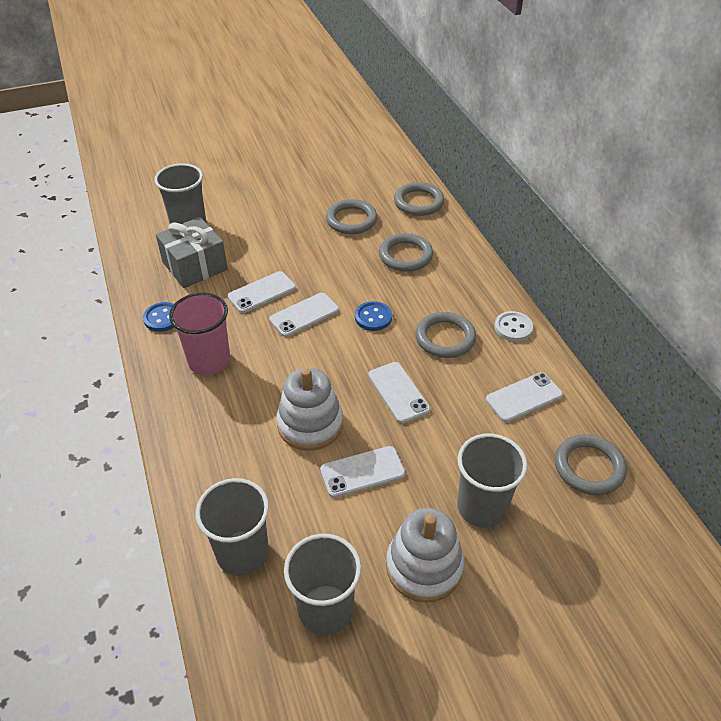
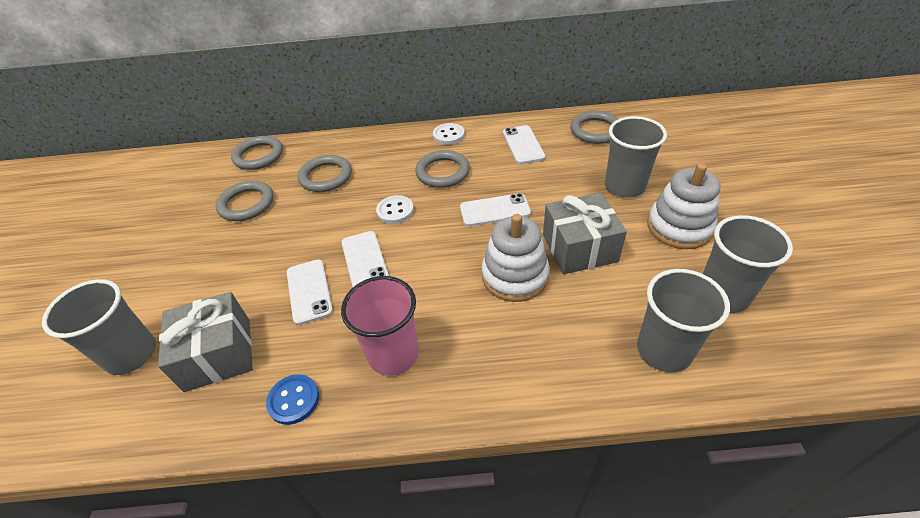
camera: 70 degrees left, 0 degrees up
white phone [320,446,405,498] -> grey gift [543,193,627,274]
blue button [355,301,392,331] -> white button [376,195,414,224]

